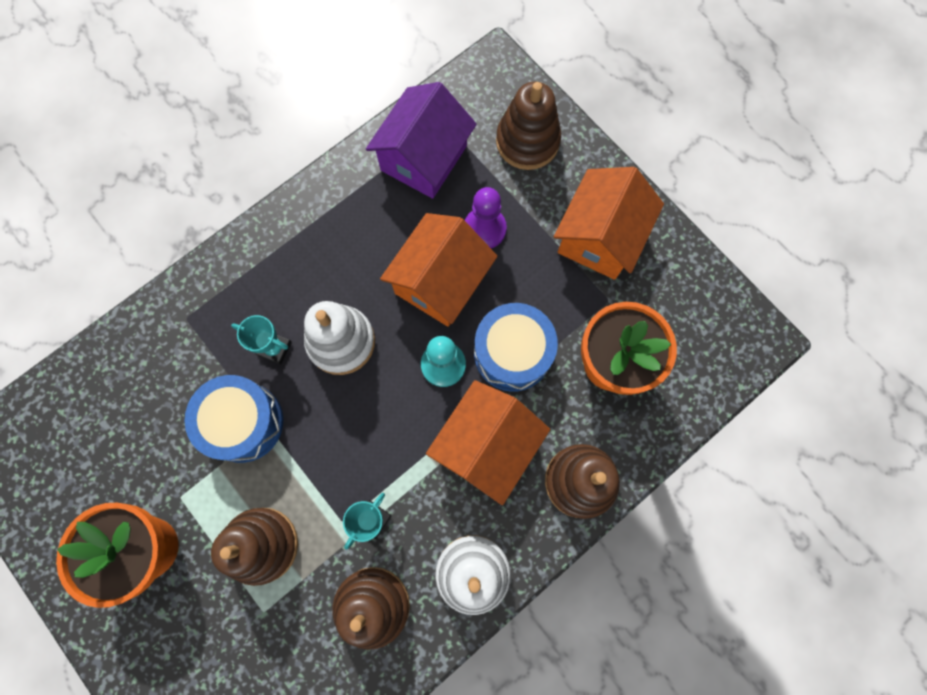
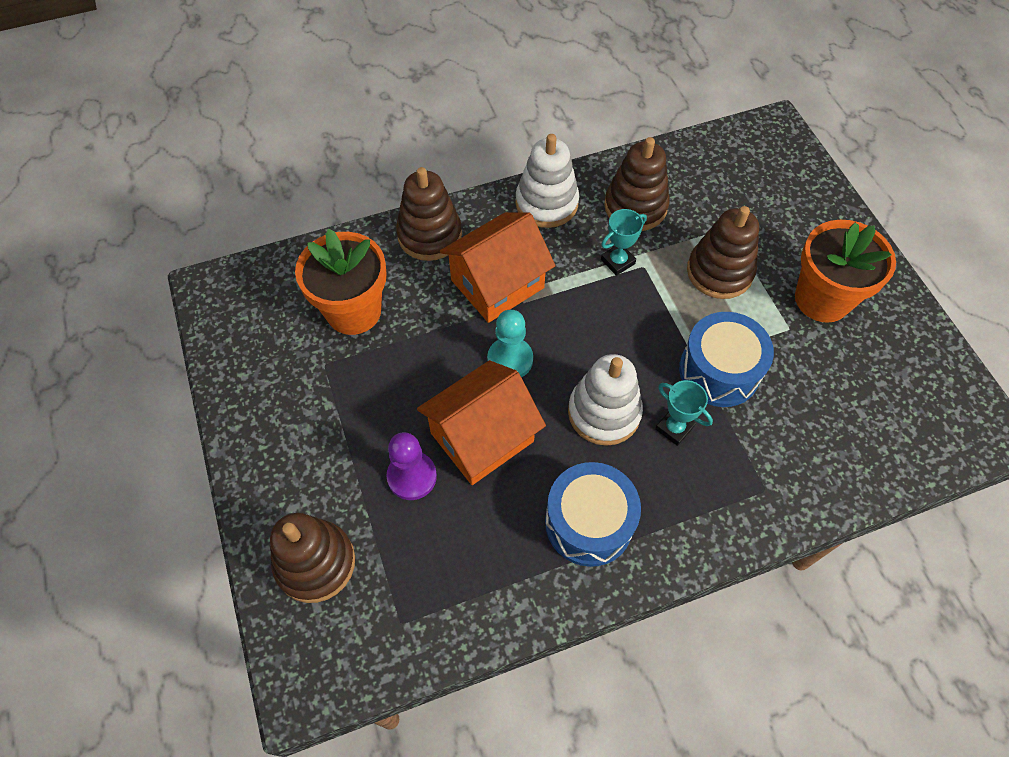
camera: 160 degrees left, 15 degrees down
purple house [366,82,477,199] -> none
blue drum [474,303,558,392] -> blue drum moved to [545,462,641,567]
orange house [554,167,664,280] -> none

